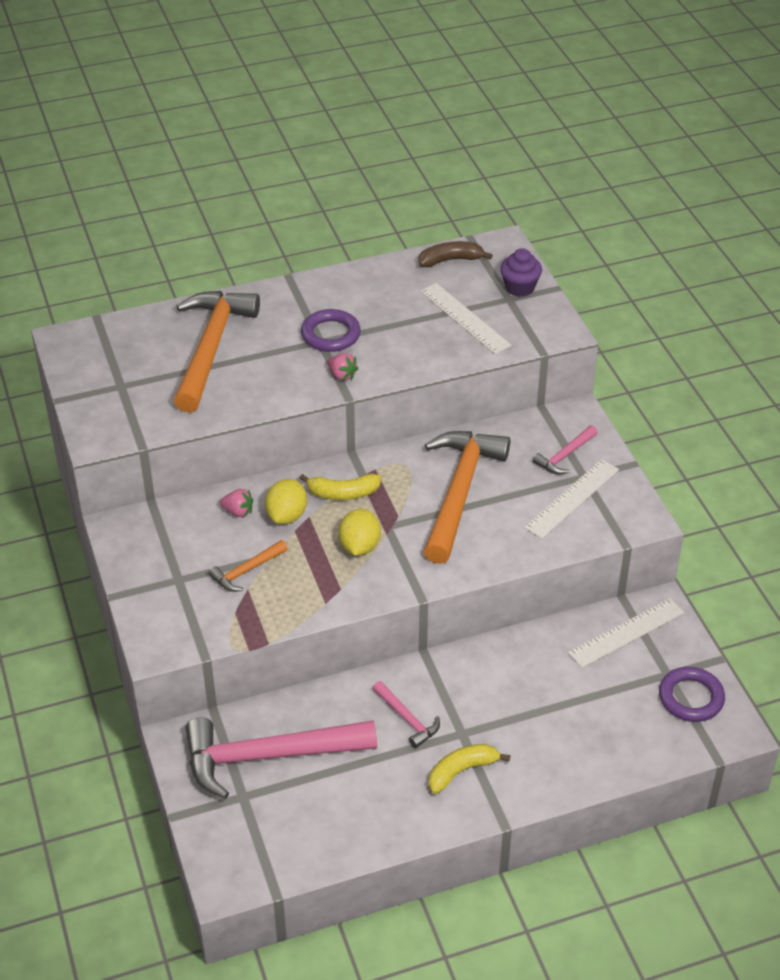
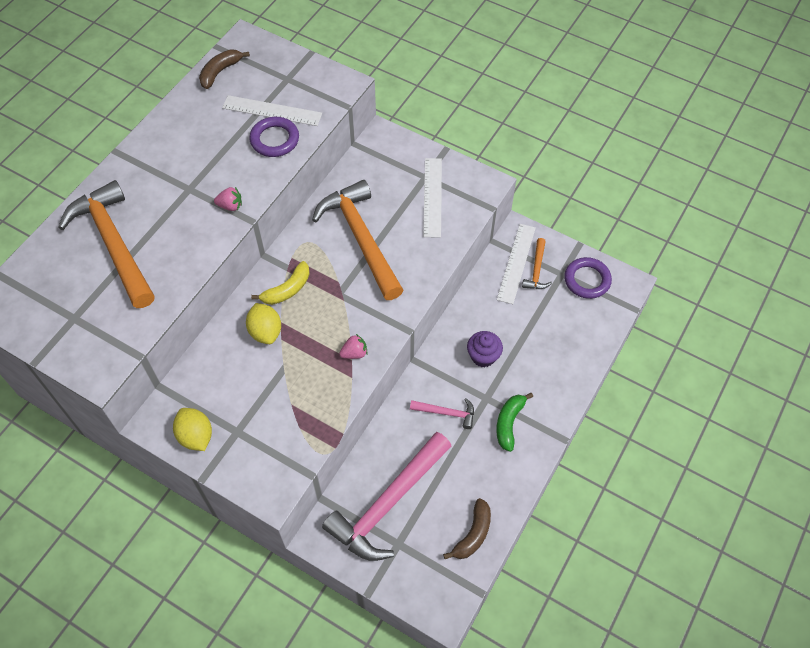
camera: 40 degrees left, 15 degrees up
orange hammer [208,540,288,592] -> orange hammer moved to [522,238,552,289]
pink strawberry [220,489,253,517] -> pink strawberry moved to [339,334,368,359]
purple ring [301,309,361,352] -> purple ring moved to [249,117,299,157]
yellow lemon [339,509,381,556] -> yellow lemon moved to [173,408,212,451]
yellow banana [429,744,510,794] -> green banana [496,393,533,452]
purple cupcake [500,248,542,297] -> purple cupcake moved to [467,331,503,367]
pink hammer [532,425,598,474] -> none
none -> brown banana [443,498,491,559]

